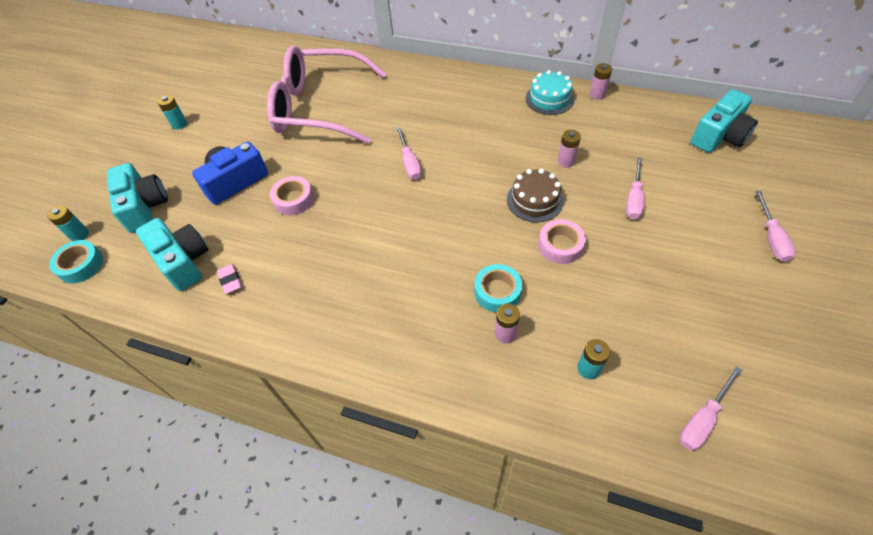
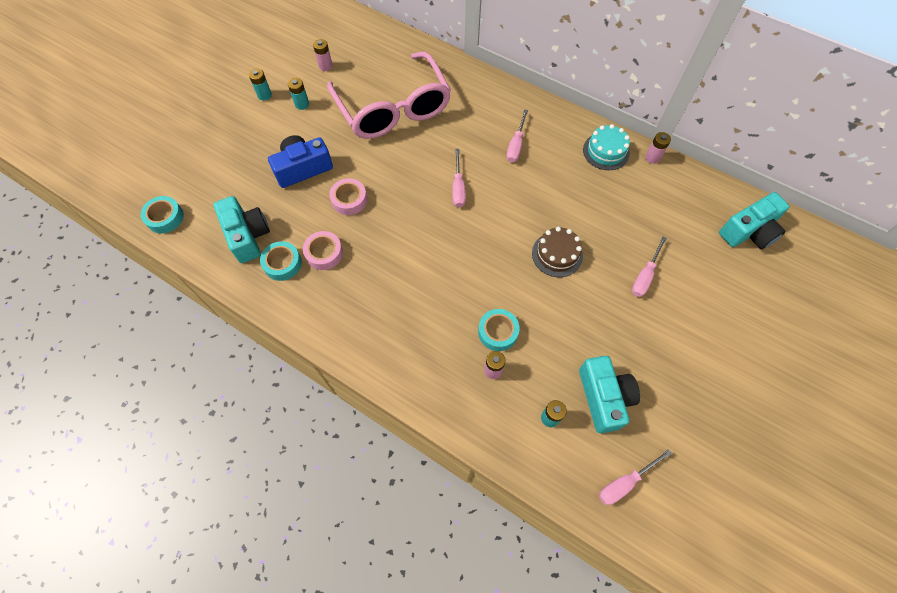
camera: 10 degrees right, 10 degrees up
turquoise battery [47,206,89,241] -> turquoise battery moved to [288,78,309,110]
turquoise camera [107,163,168,233] -> turquoise camera moved to [579,356,640,433]
pink eraser [217,264,242,294] -> turquoise tape [260,241,302,281]
pink glasses [267,45,387,144] -> pink glasses turned 135 degrees counterclockwise [327,52,451,139]
pink tape [538,219,586,264] -> pink tape moved to [303,231,343,270]
pink battery [558,130,581,167] -> pink battery moved to [313,39,333,71]
pink screwdriver [755,191,796,262] -> pink screwdriver moved to [506,109,528,162]

